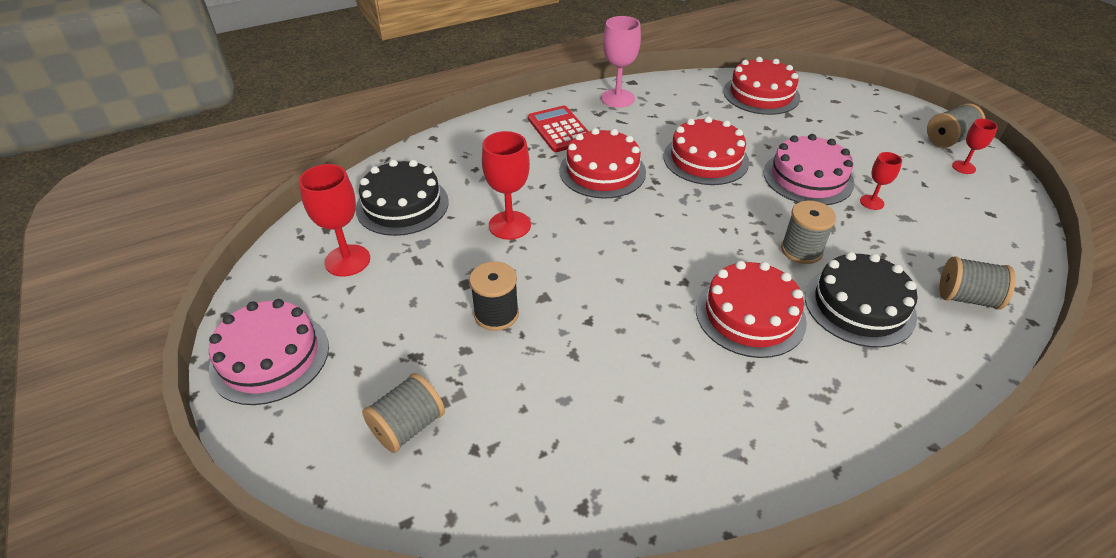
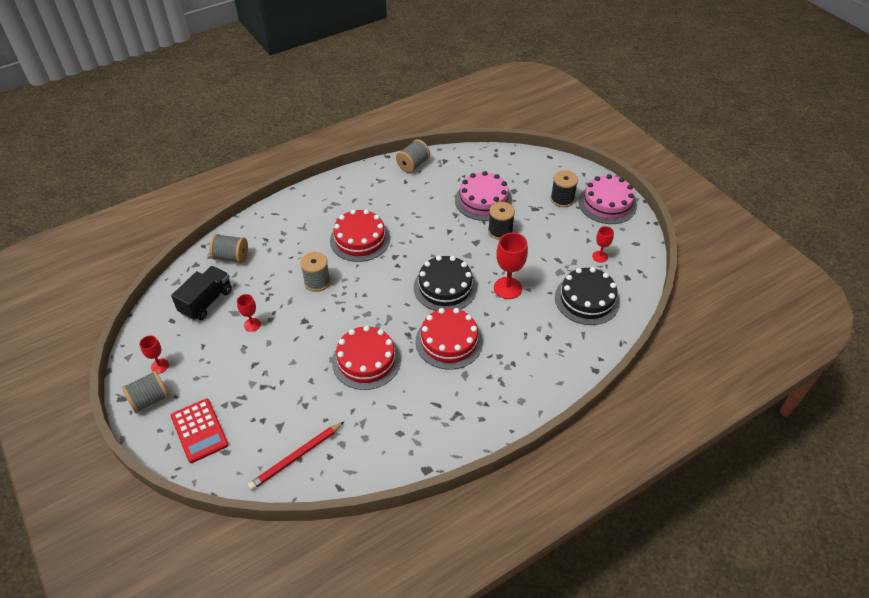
camera: 175 degrees right, 5 degrees up
red goblet [299,164,370,277] -> red goblet [592,226,614,263], size x0.57
grey spool [362,373,445,453] -> grey spool moved to [396,139,430,173]
red calculator [528,105,589,152] -> red calculator moved to [171,399,229,463]
pink goblet [601,16,641,108] -> none
red cake [723,57,800,115] -> red pencil [248,422,344,491]
pink cake [764,134,854,205] -> pink cake moved to [455,171,512,221]
black cake [805,252,917,348] -> black cake moved to [414,256,477,311]
none -> black truck [171,266,232,321]
none -> black spool [550,171,578,207]

